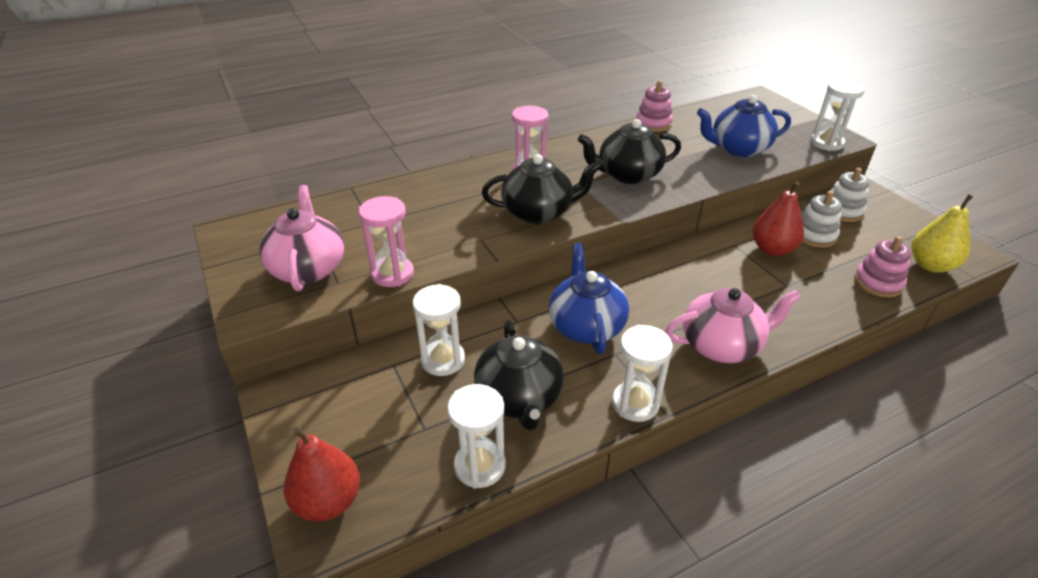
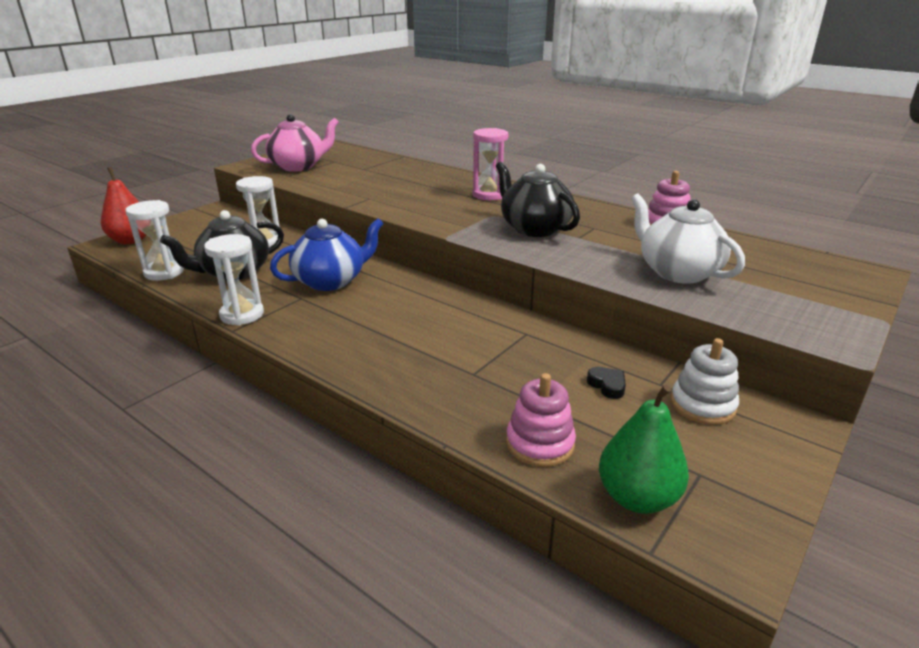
camera: 65 degrees right, 10 degrees down
pink hourglass [359,196,414,287] -> none
black teapot [482,154,601,224] -> none
pink teapot [666,288,801,363] -> none
blue teapot [697,95,791,157] -> white teapot [631,193,745,284]
red pear [752,181,804,256] -> none
white stacking toy [801,191,842,248] -> black heart [587,367,626,399]
white hourglass [811,80,864,151] -> none
yellow pear [911,194,973,273] -> green pear [599,384,689,514]

